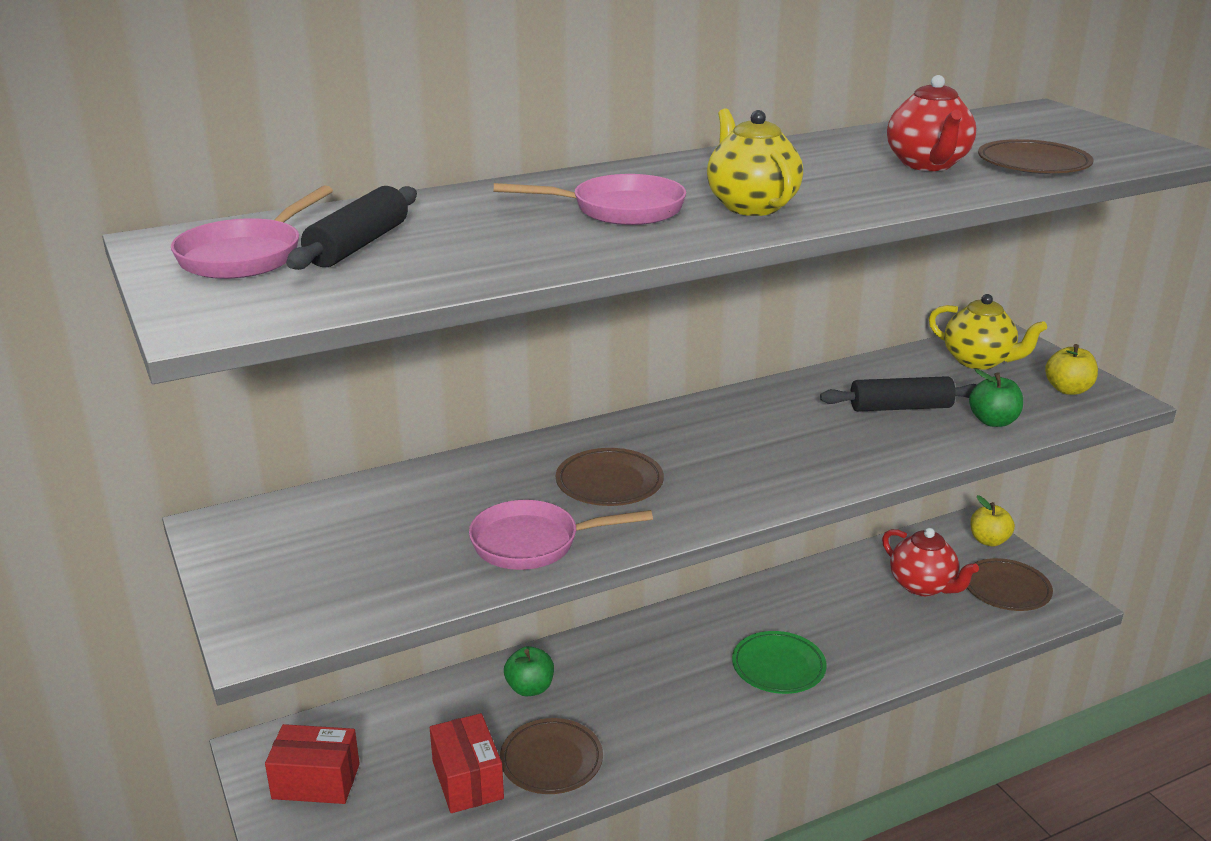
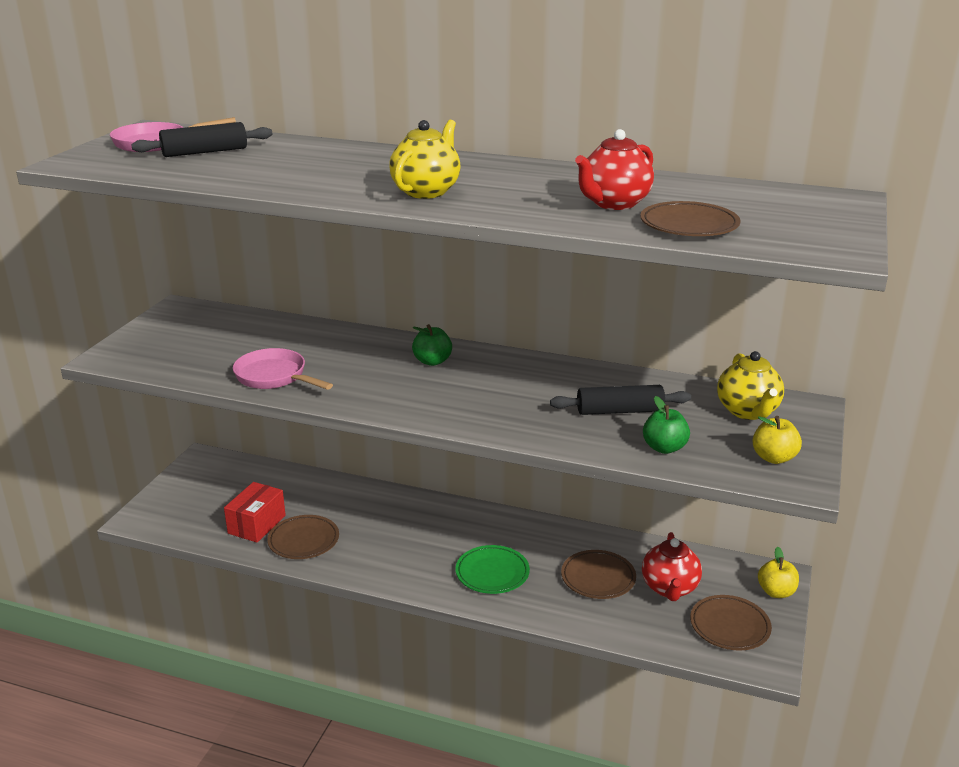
camera: 45 degrees right, 0 degrees up
red box [265,724,360,804] -> none
pink pan [494,174,686,225] -> none
green apple [504,646,554,696] -> green apple moved to [412,324,452,366]
brown plate [556,448,664,506] -> brown plate moved to [561,550,636,599]
black rolling pin [820,376,977,412] -> black rolling pin turned 45 degrees counterclockwise [550,385,691,415]

